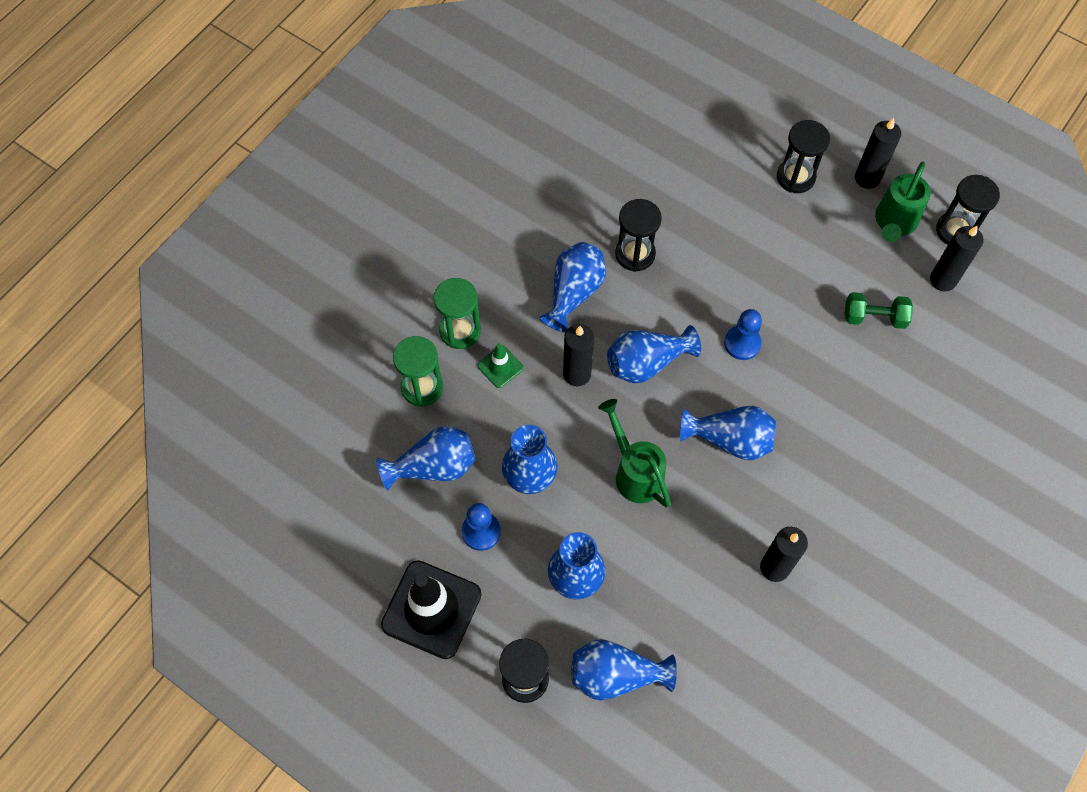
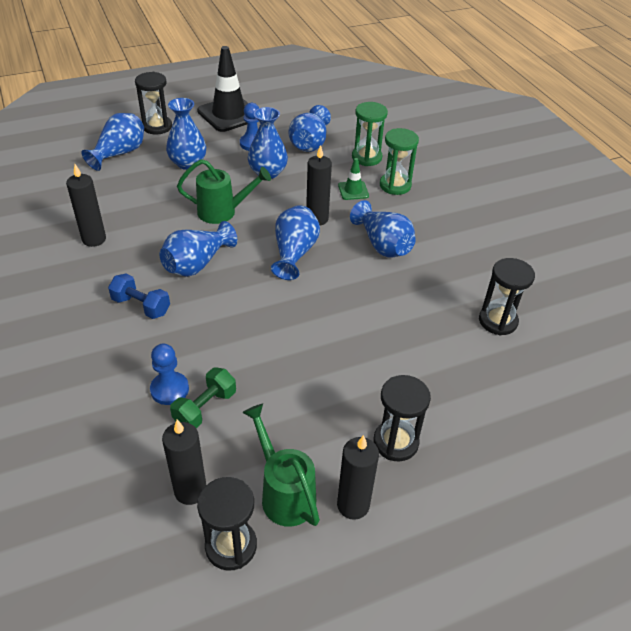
camera: 120 degrees right, 20 degrees down
black hourglass [615,199,662,272] -> black hourglass moved to [479,258,535,335]
blue pawn [724,309,762,360] -> blue pawn moved to [150,344,189,405]
none -> blue dumbbell [108,273,170,319]

